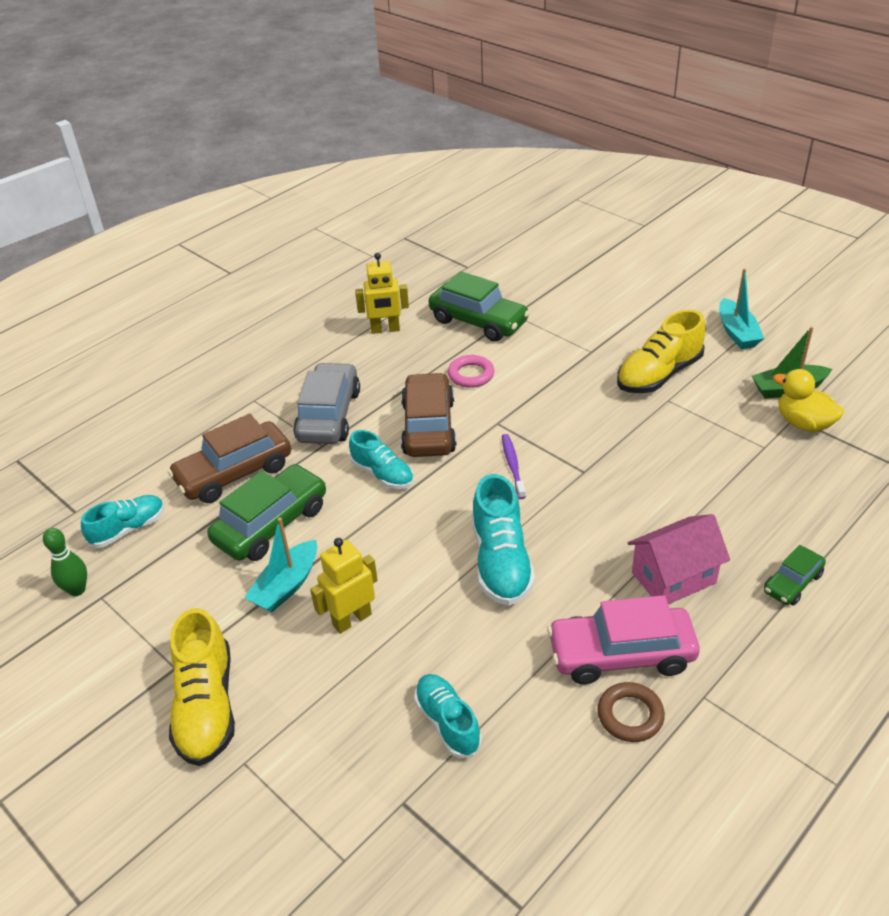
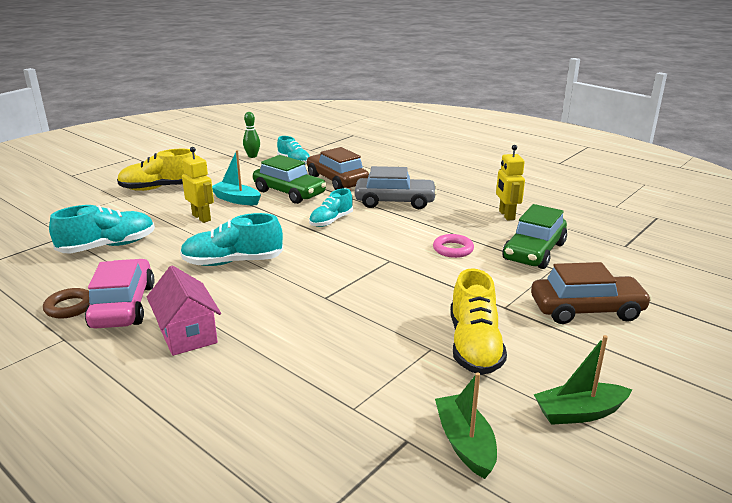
camera: 85 degrees right, 15 degrees down
brown car [401,372,457,457] -> brown car moved to [531,262,652,324]
turquoise shoe [414,674,482,758] -> turquoise shoe [49,205,155,253], size x1.54
purple toothbrush [502,434,526,499] -> none
yellow shoe [617,309,706,393] -> yellow shoe turned 135 degrees counterclockwise [451,268,507,375]
turquoise boat [719,268,764,349] -> green boat [534,335,632,425]
green car [764,545,826,606] -> none
yellow duck [773,369,844,432] -> none

